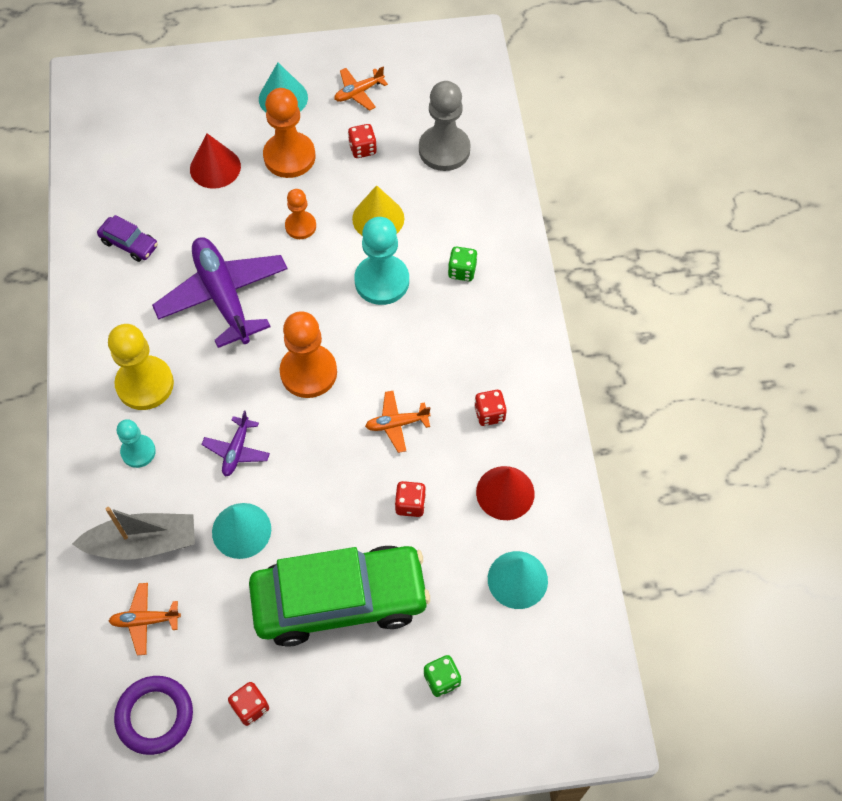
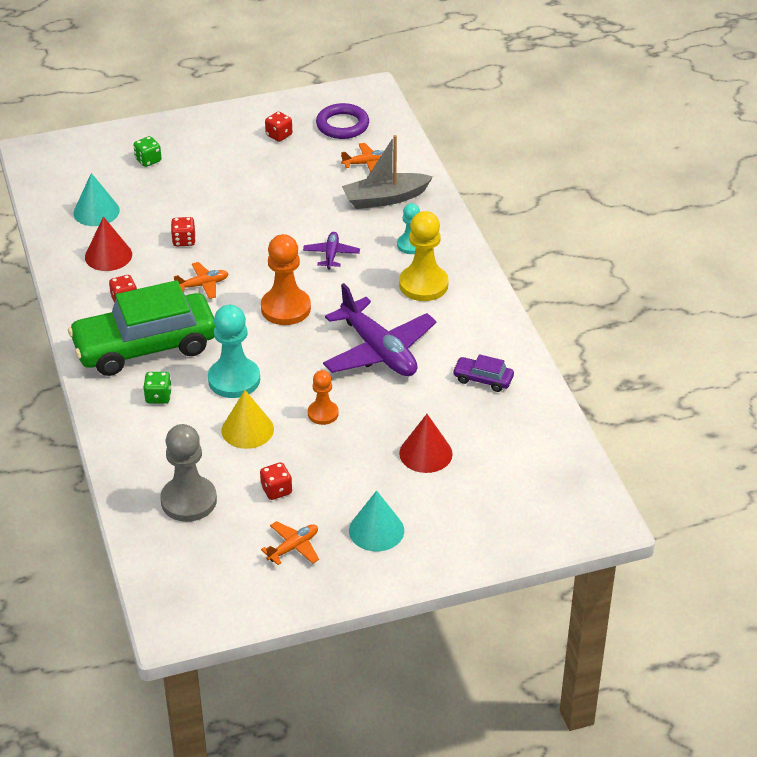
camera: 170 degrees right, 20 degrees down
turquoise cone [212,503,271,559] -> none
green car [249,546,430,647] -> green car moved to [68,280,215,376]
orange pawn [263,88,315,178] -> none

